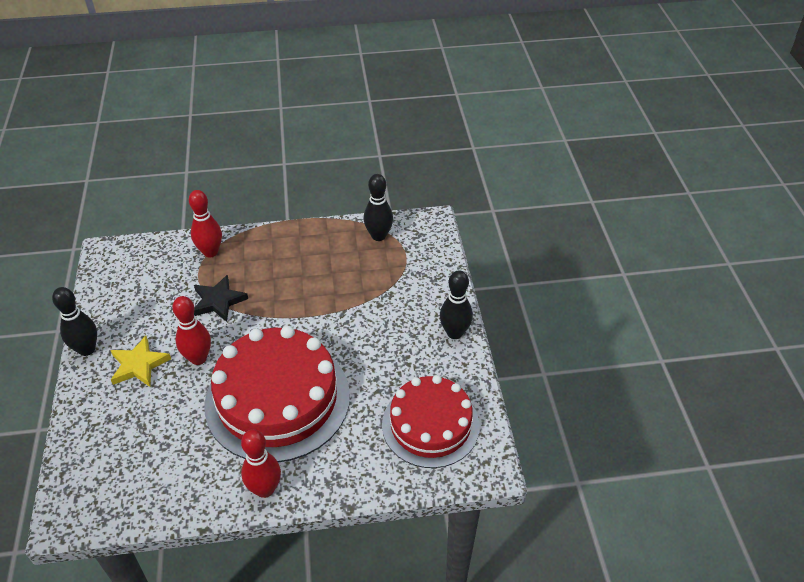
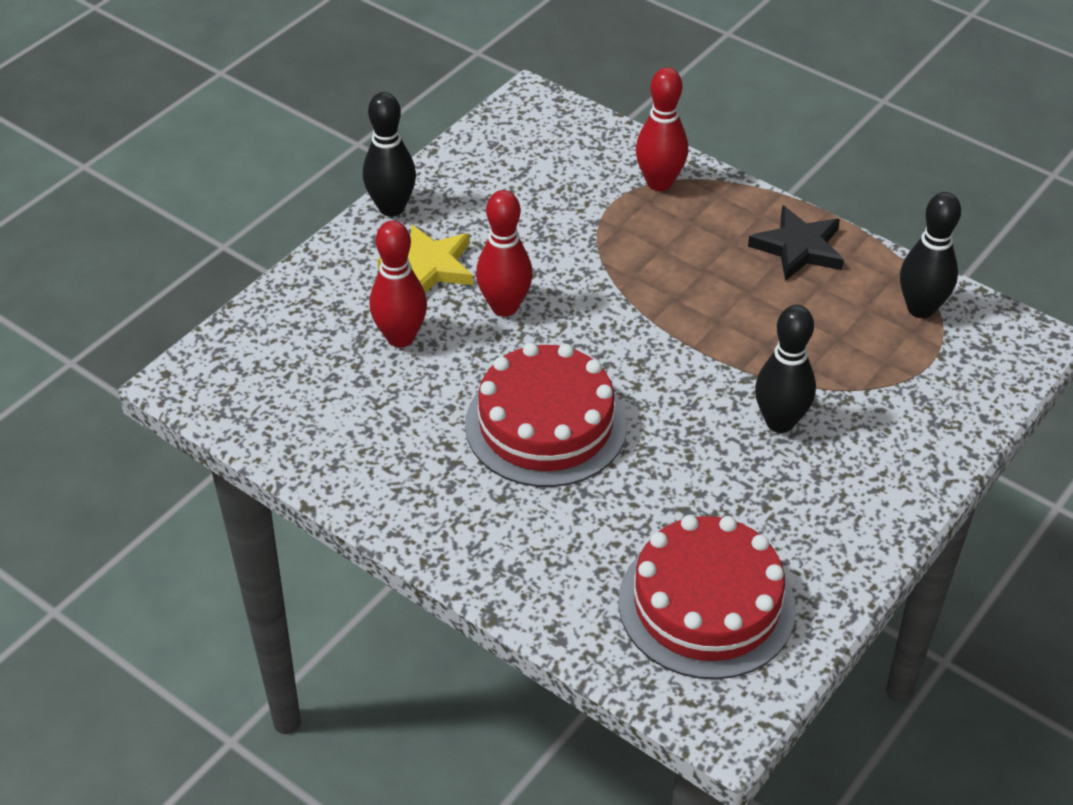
camera: 45 degrees right, 0 degrees up
black star [194,275,248,322] -> black star moved to [748,205,844,281]
red cake [204,326,350,462] -> red cake [465,343,627,487], size x0.66
red bowling pin [241,429,281,498] -> red bowling pin moved to [369,221,427,348]
black bowling pin [440,270,473,339] -> black bowling pin moved to [755,305,816,433]

